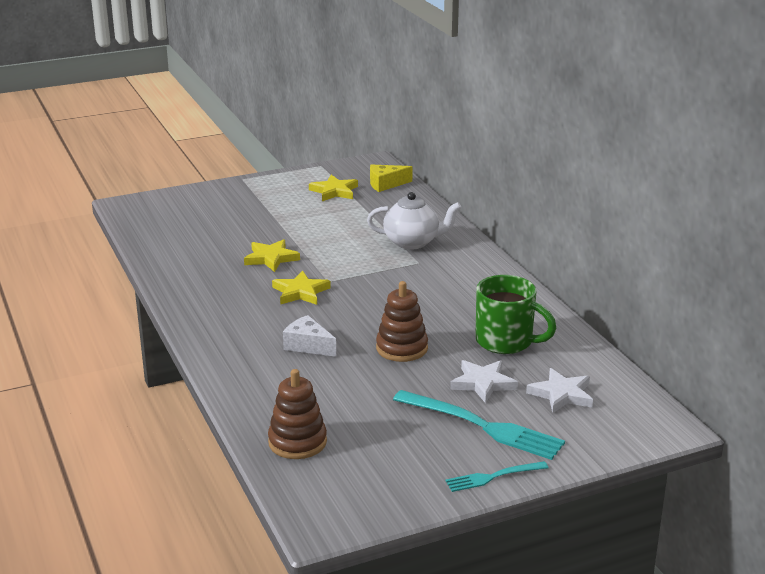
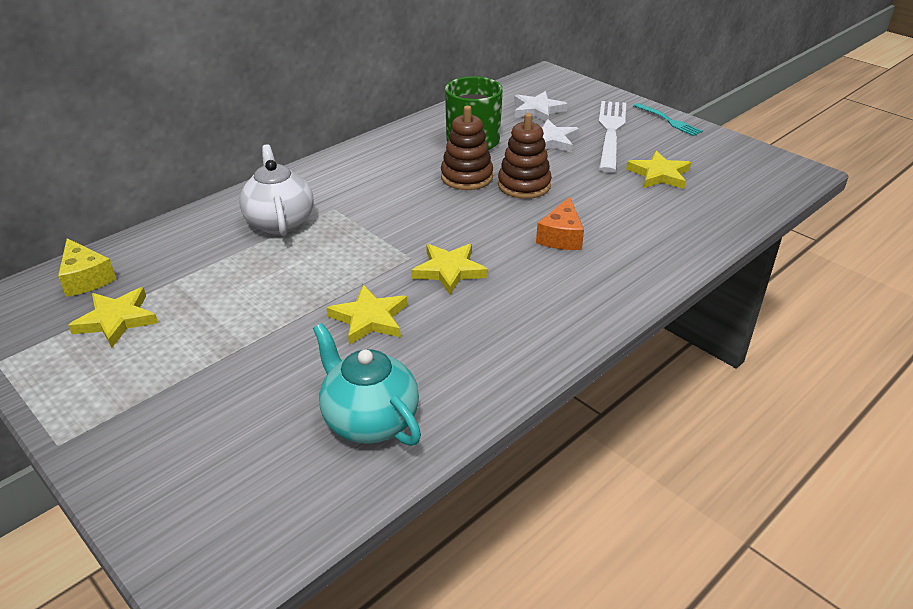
camera: 110 degrees left, 10 degrees up
brown stacking toy [268,369,327,459] -> brown stacking toy moved to [441,105,493,190]
white cheese [283,315,336,357] -> orange cheese [536,197,584,250]
turquoise fork [393,390,565,460] -> white fork [599,101,626,173]
none -> turquoise teapot [313,323,421,446]
none -> yellow star [626,151,691,189]

